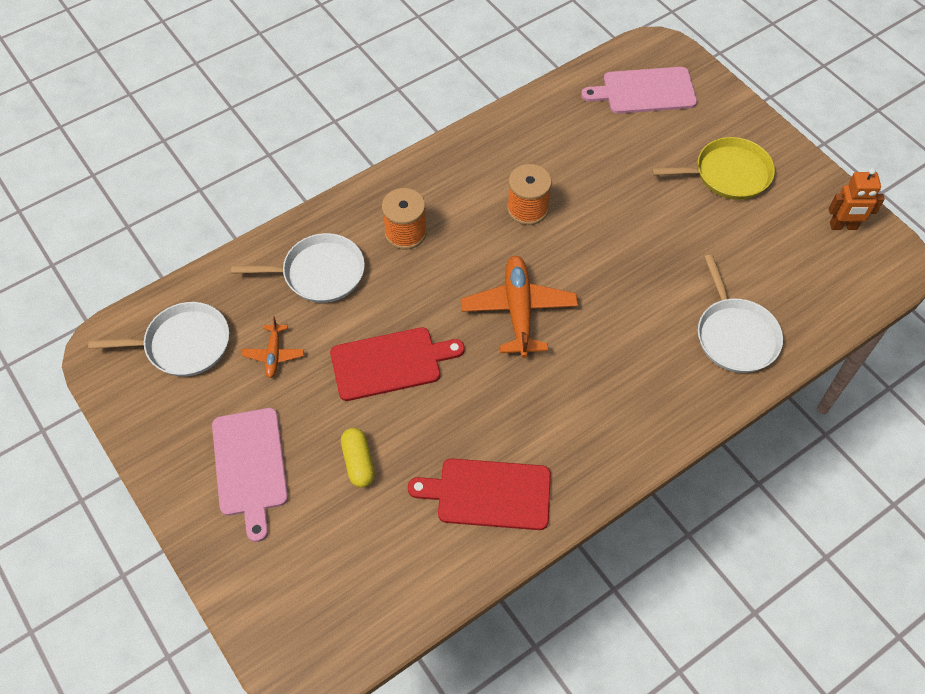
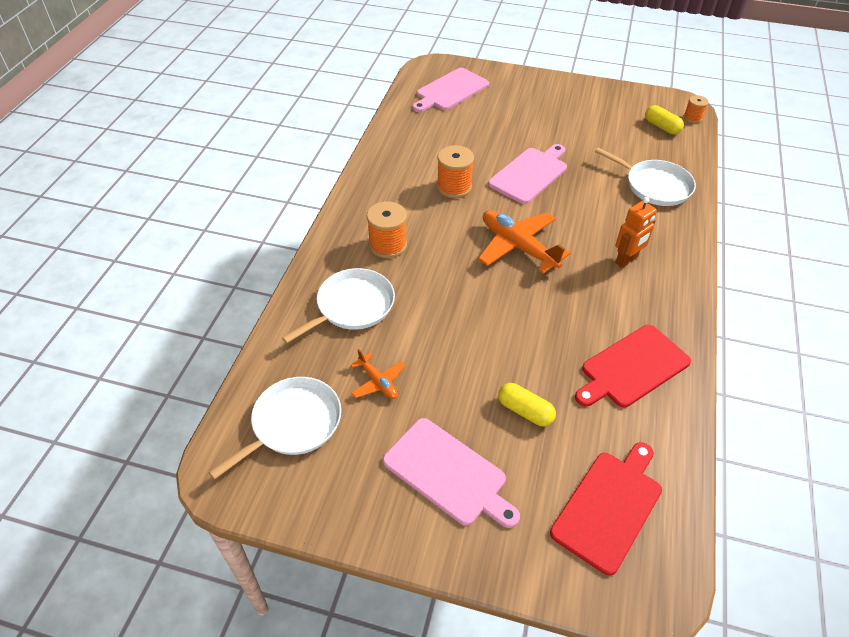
camera: 40 degrees left, 10 degrees down
red cutting board [330,327,465,401] -> red cutting board moved to [550,442,662,575]
yellow pan [652,137,775,200] -> none
orange robot [829,168,885,230] -> orange robot moved to [615,197,657,268]
none -> pink cutting board [488,144,567,204]
none -> yellow capsule [645,105,684,134]
none -> orange spool [683,95,709,123]

